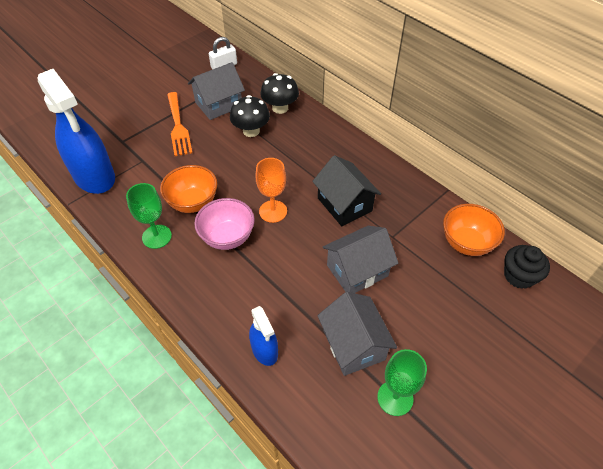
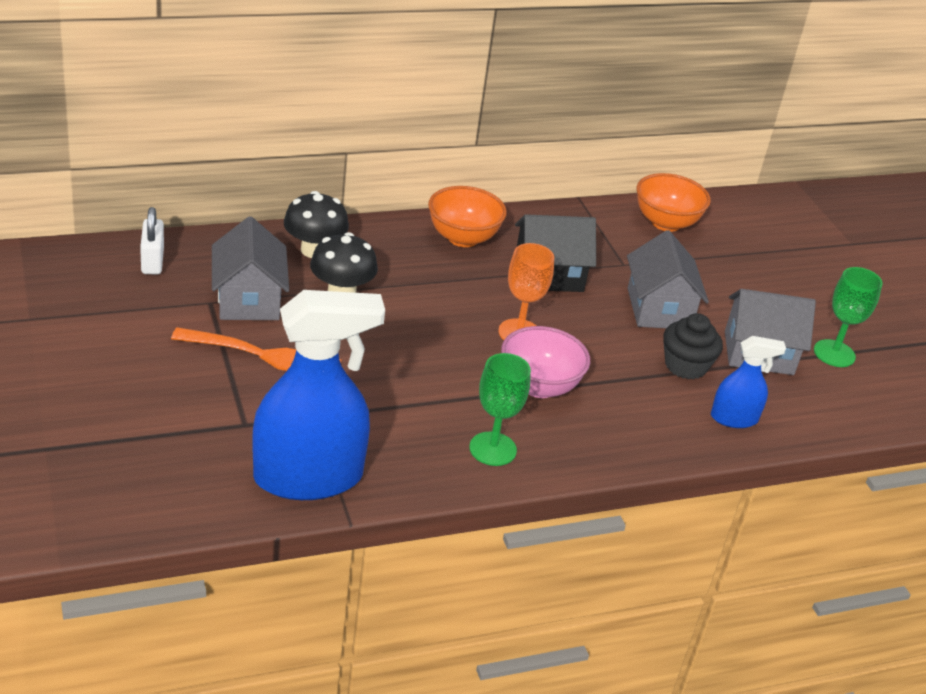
camera: 70 degrees left, 15 degrees down
orange bowl [160,165,217,213] -> orange bowl moved to [428,186,507,247]
black cupcake [504,245,550,289] -> black cupcake moved to [663,313,723,380]

